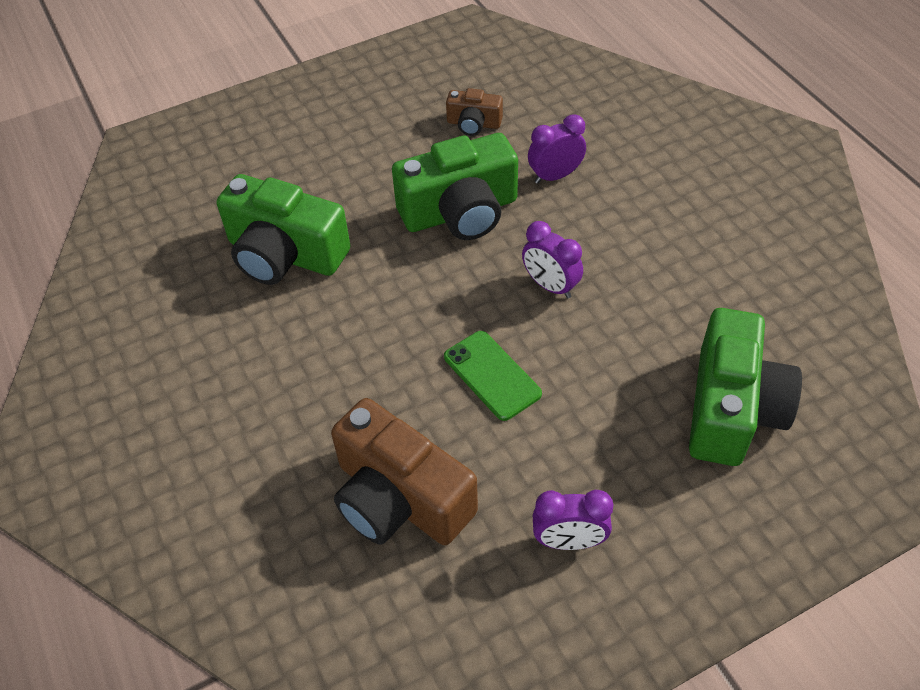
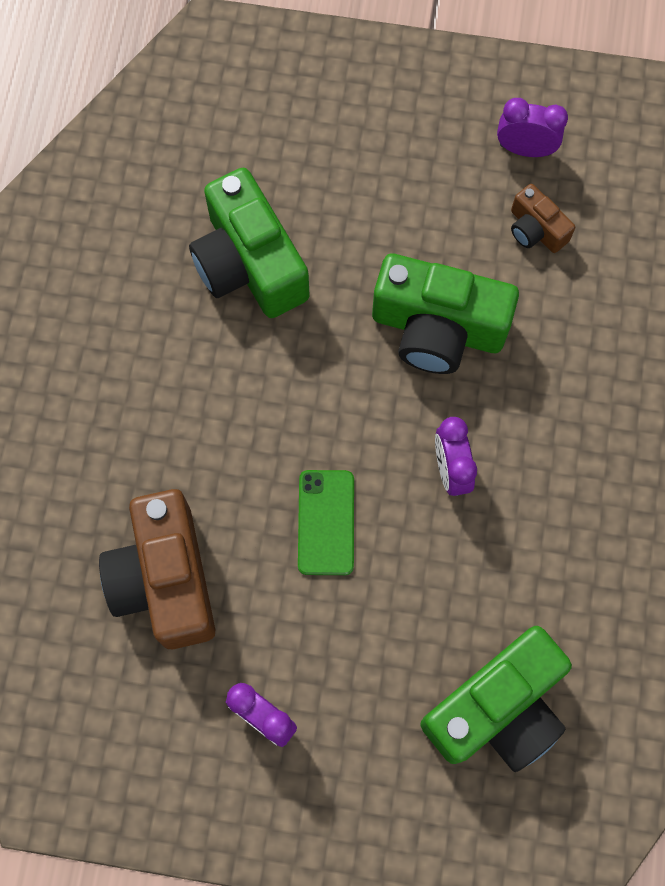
camera: 35 degrees right, 20 degrees up
purple clock [528,114,586,184] -> purple clock moved to [497,98,568,157]

